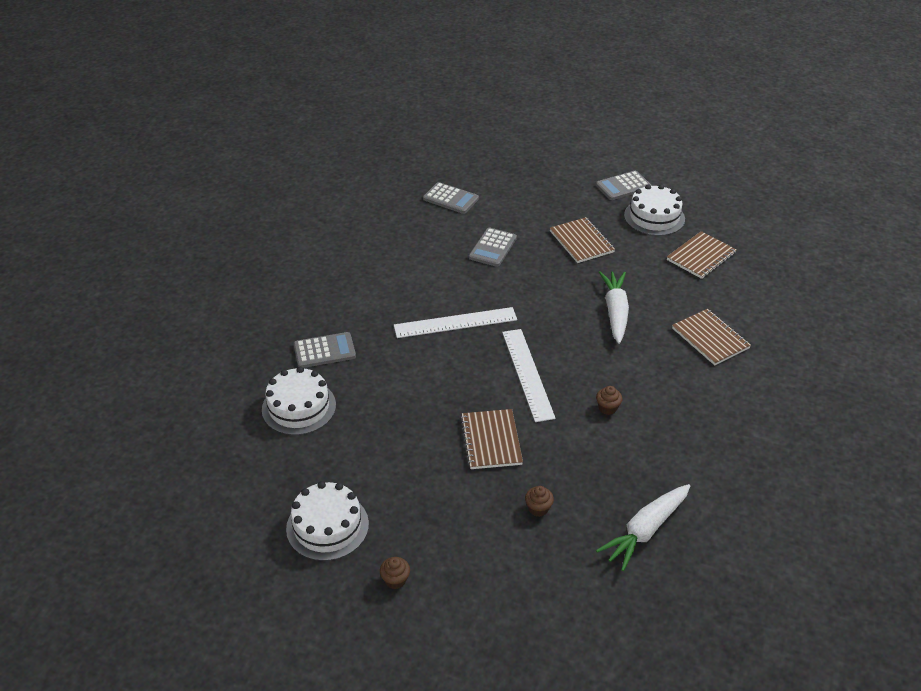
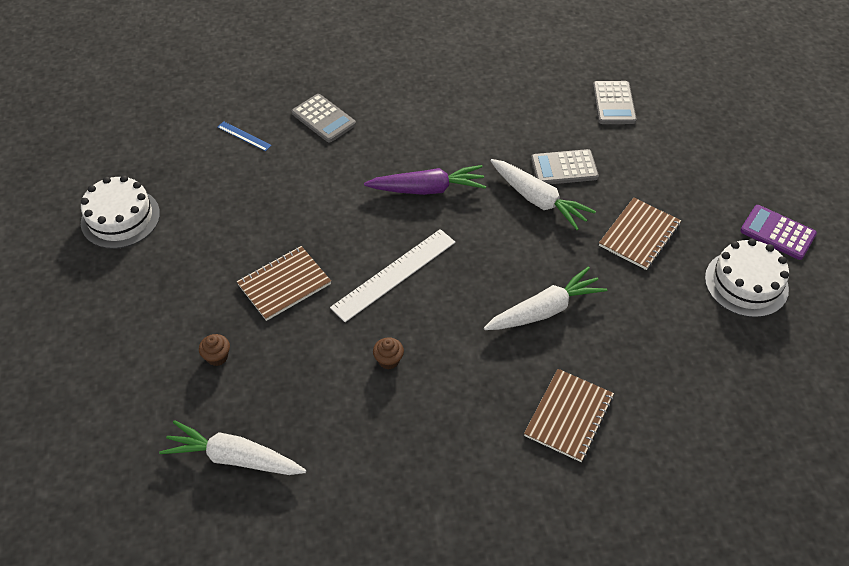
camera: 60 degrees right, 10 degrees up
white cake [262,367,336,435] -> blue ruler [218,121,272,151]
brown cupcake [380,557,410,589] -> none
white ruler [394,307,517,338] -> purple carrot [364,165,486,195]
grey calculator [596,171,652,200] -> purple calculator [740,205,817,260]
brown notebook [667,231,737,279] -> none
none -> white carrot [490,159,596,230]

